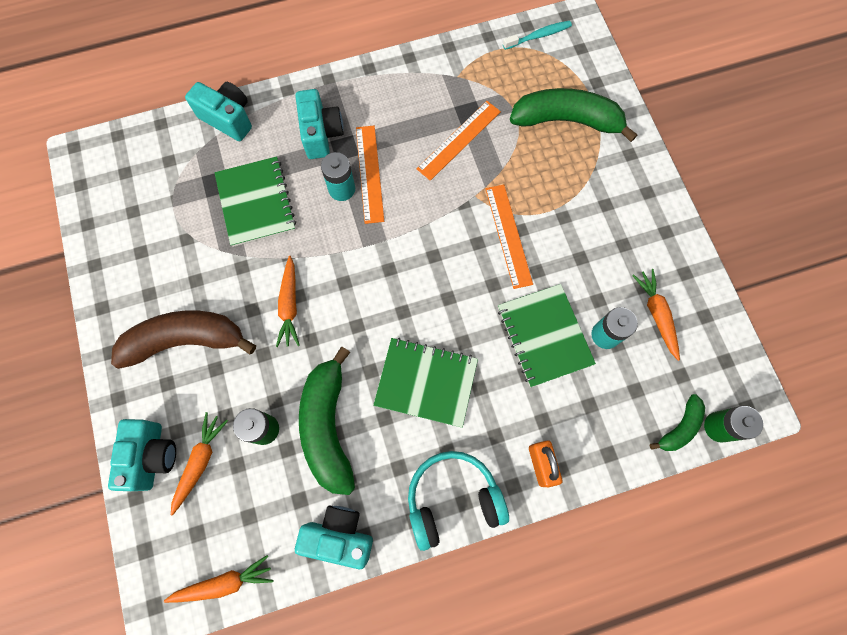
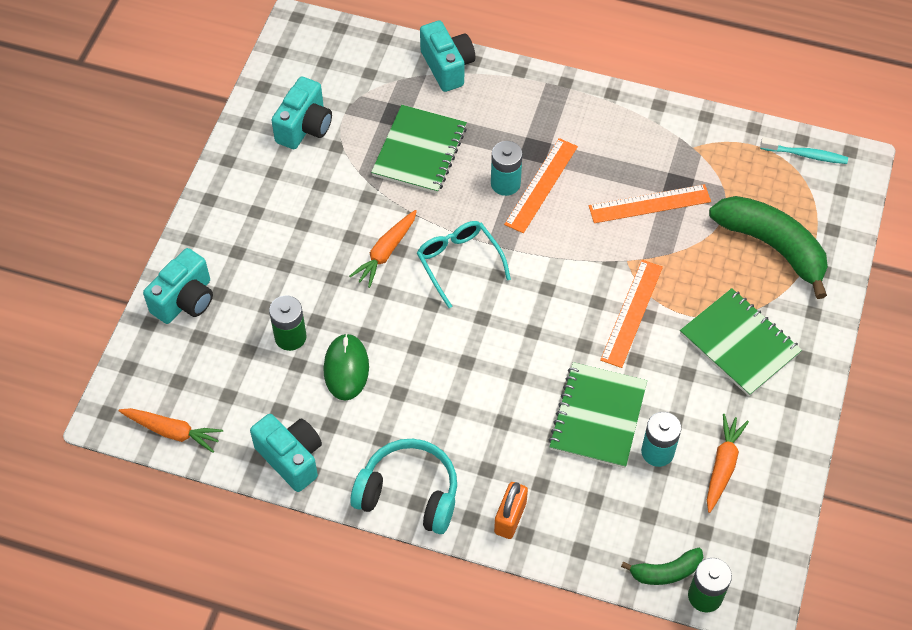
camera: 35 degrees right, 15 degrees down
brown banana [111,310,256,369] -> none
orange carrot [171,412,228,516] -> none
turquoise camera [295,89,344,159] -> turquoise camera moved to [271,76,332,149]
green banana [299,346,355,495] -> green mouse [323,333,369,401]
green notebook [373,338,478,428] -> green notebook moved to [680,288,802,396]
none -> turquoise glasses [417,221,511,308]

